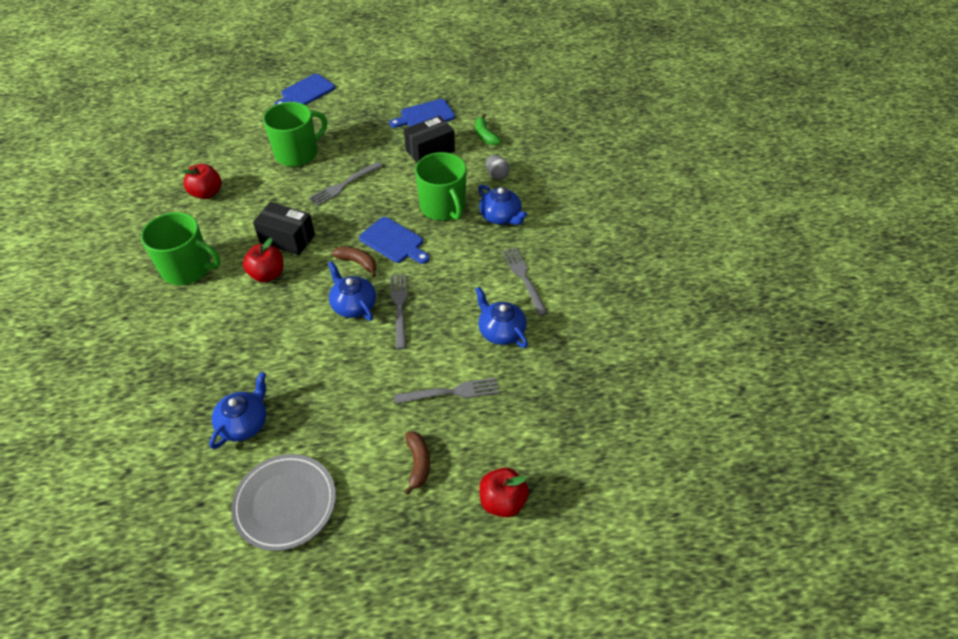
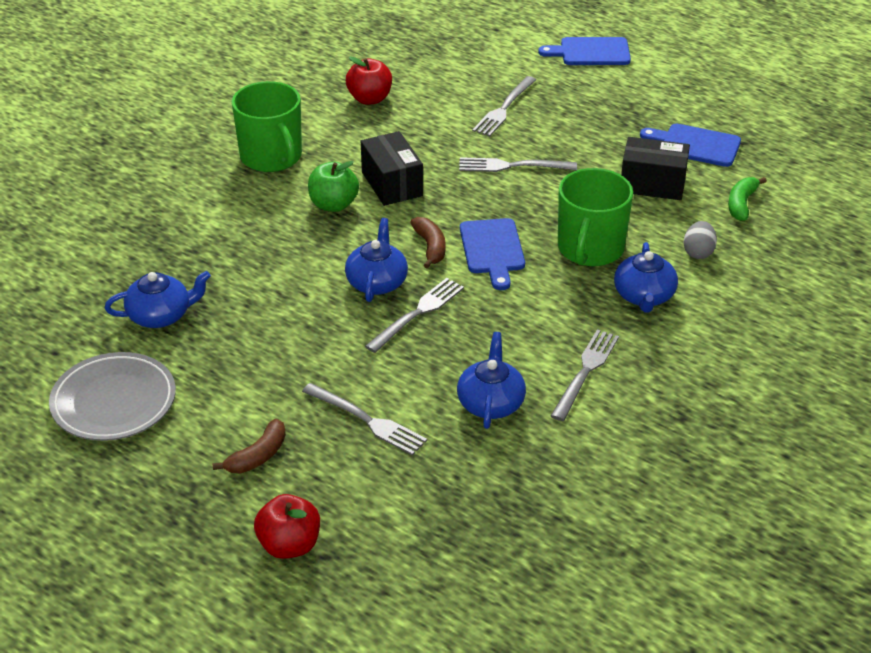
camera: 45 degrees right, 10 degrees down
red apple [243,238,283,282] -> green apple [308,161,359,212]
green mug [263,102,327,167] -> grey fork [472,76,536,136]

